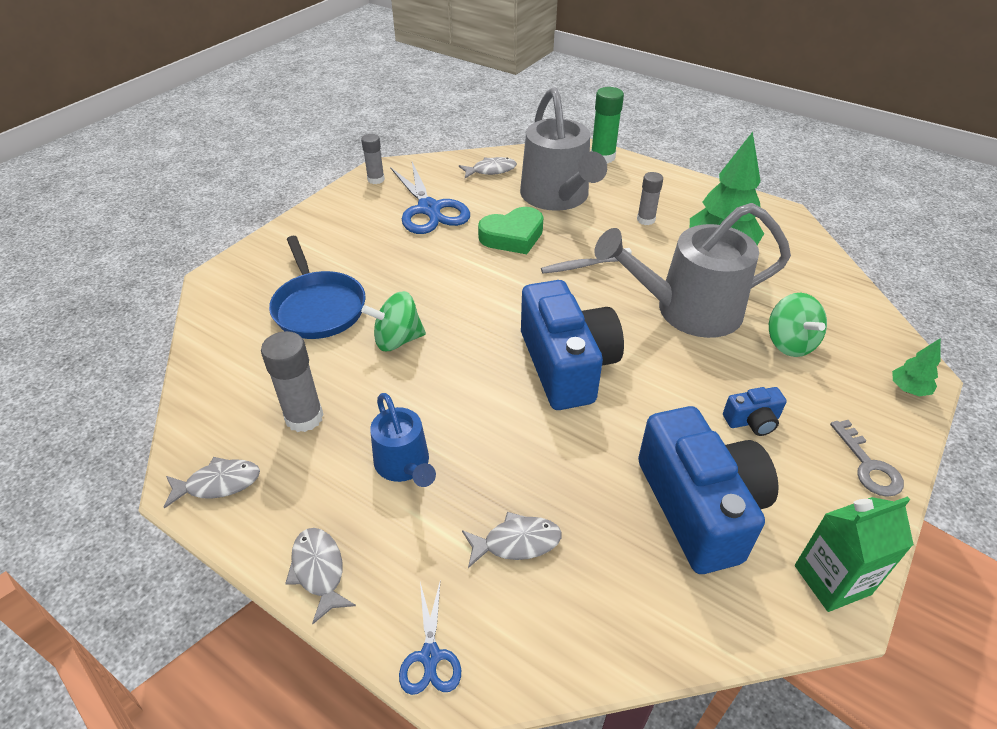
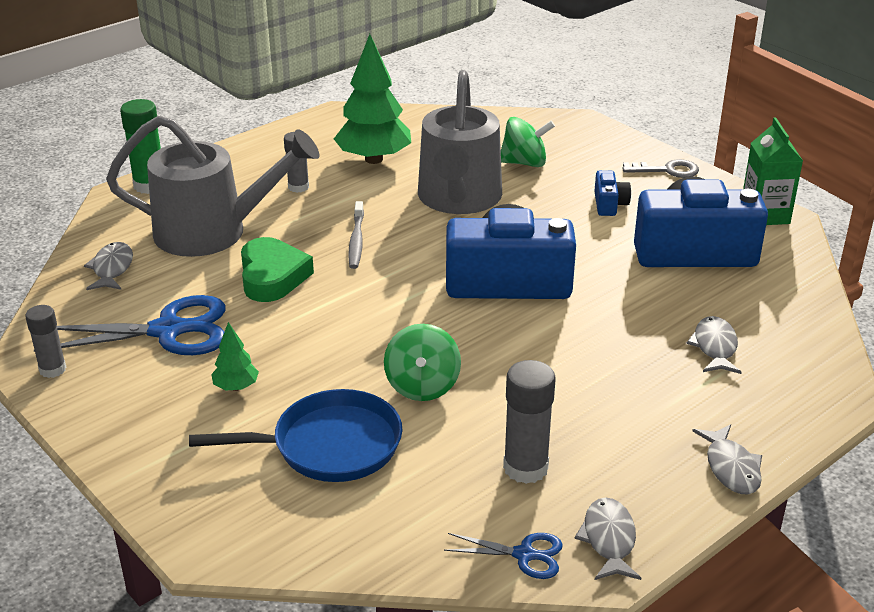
camera: 75 degrees left, 10 degrees down
grey fish [285,528,356,624] -> grey fish turned 90 degrees counterclockwise [693,424,762,494]
blue watering can [370,393,436,487] -> none
blue scissors [399,579,461,695] -> blue scissors moved to [444,533,563,579]
green tree [892,338,941,396] -> green tree moved to [211,322,259,391]

